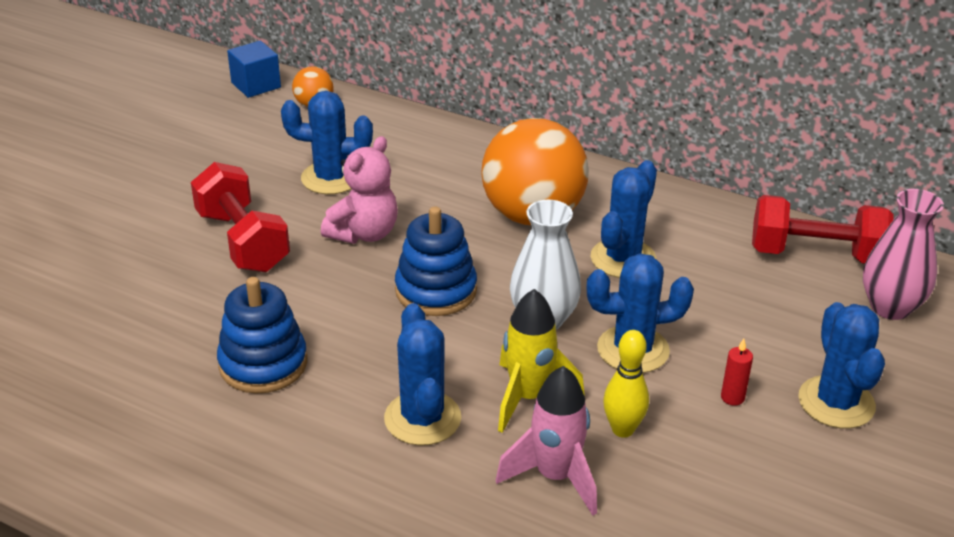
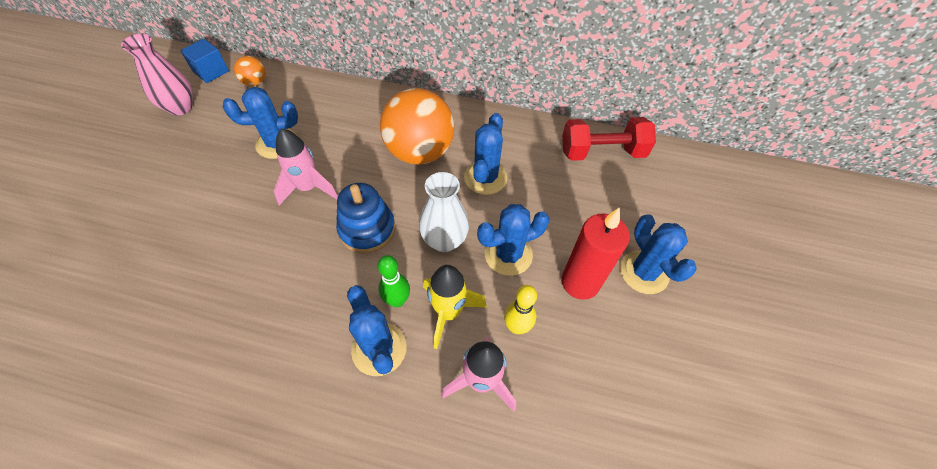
camera: 15 degrees left, 20 degrees up
red dumbbell [191,162,290,272] -> none
blue stacking toy [217,277,307,394] -> none
pink teddy bear [321,136,398,244] -> pink rocket [274,129,338,205]
red candle [721,339,753,406] -> red candle [561,207,630,300], size x2.47
pink vase [863,189,944,320] -> pink vase moved to [121,34,193,115]
none -> green bowling pin [378,255,410,307]

